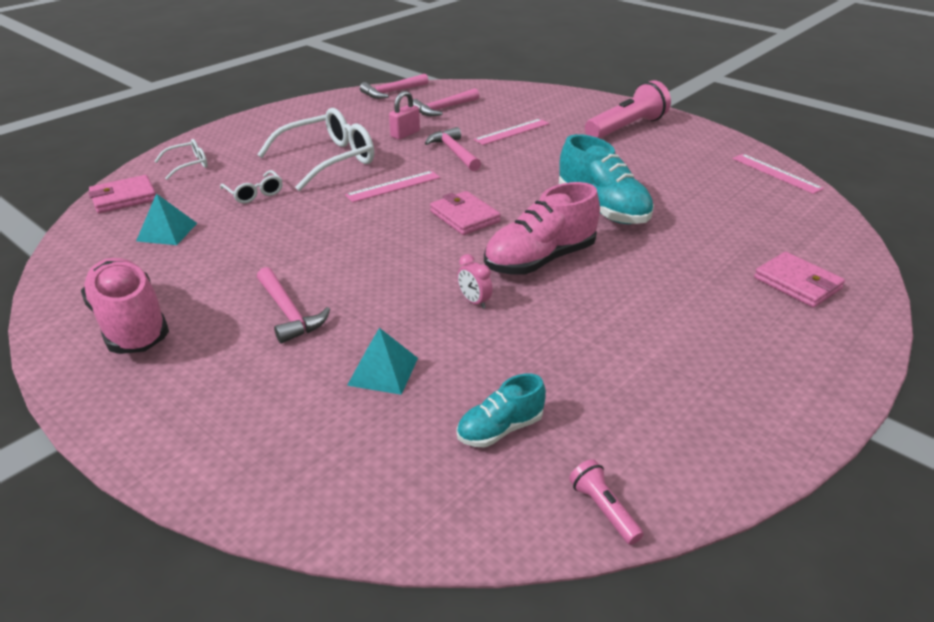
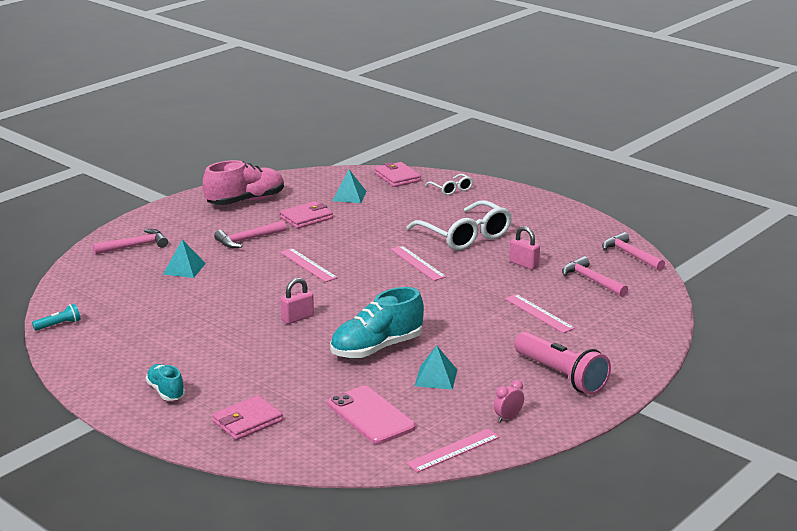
camera: 90 degrees right, 10 degrees down
white glasses [220,170,283,203] -> none
pink hammer [425,127,481,171] -> pink hammer moved to [93,229,168,255]
pink wallet [430,191,501,235] -> pink wallet moved to [280,201,333,229]
pink clock [457,254,493,309] -> pink clock moved to [494,380,524,422]
turquoise shoe [457,374,546,447] -> turquoise shoe moved to [145,364,185,401]
pink shoe [484,182,600,275] -> pink padlock [280,278,314,324]
pink flashlight [569,459,644,545] -> turquoise flashlight [32,304,80,331]
none -> pink ruler [280,248,338,282]
none -> pink phone [328,386,416,444]
none -> turquoise pyramid [415,345,457,390]

